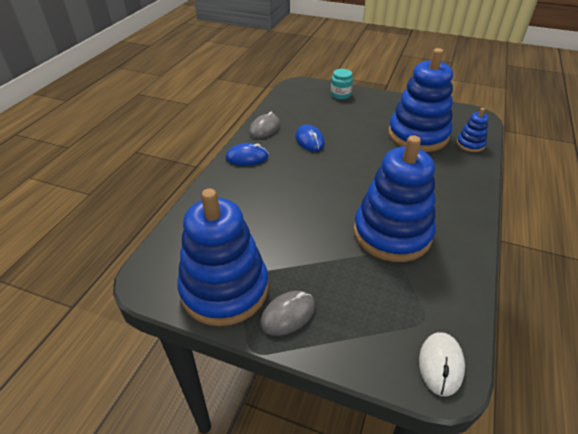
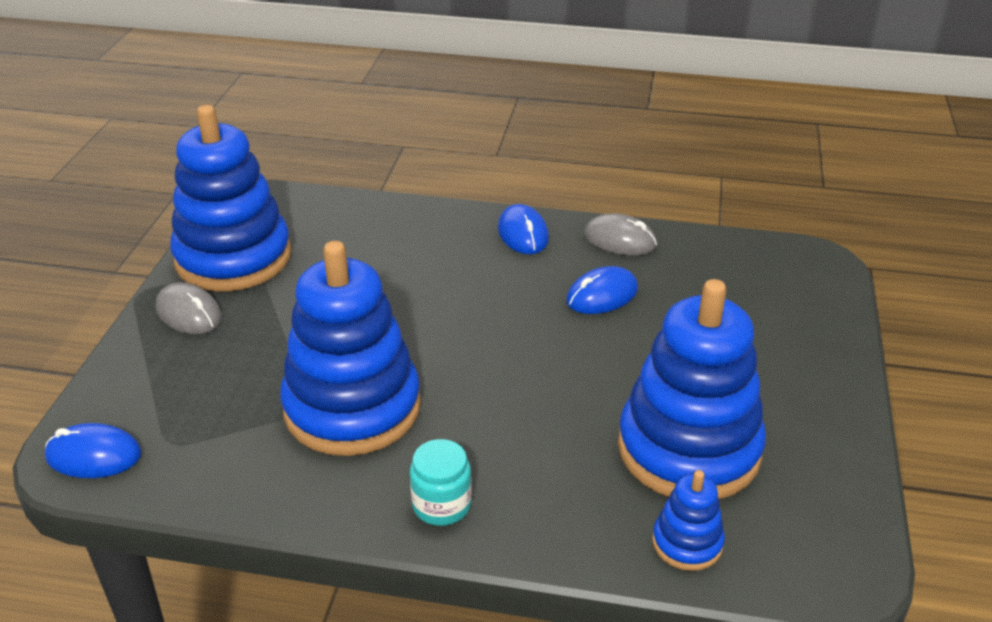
camera: 80 degrees right, 5 degrees down
turquoise jar [331,69,353,100] -> turquoise jar moved to [410,439,472,526]
white mouse [419,332,465,396] -> blue mouse [45,423,142,478]

